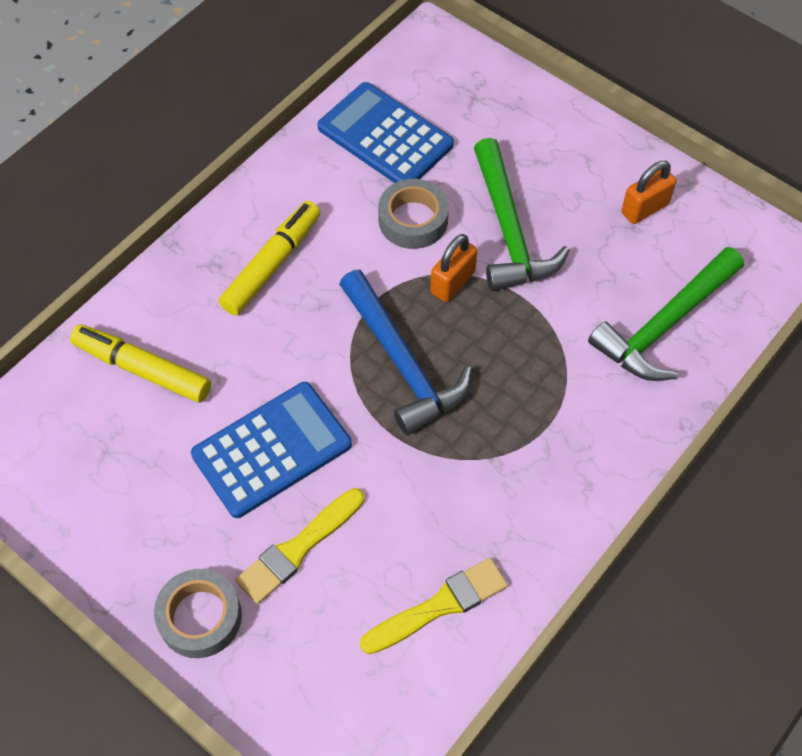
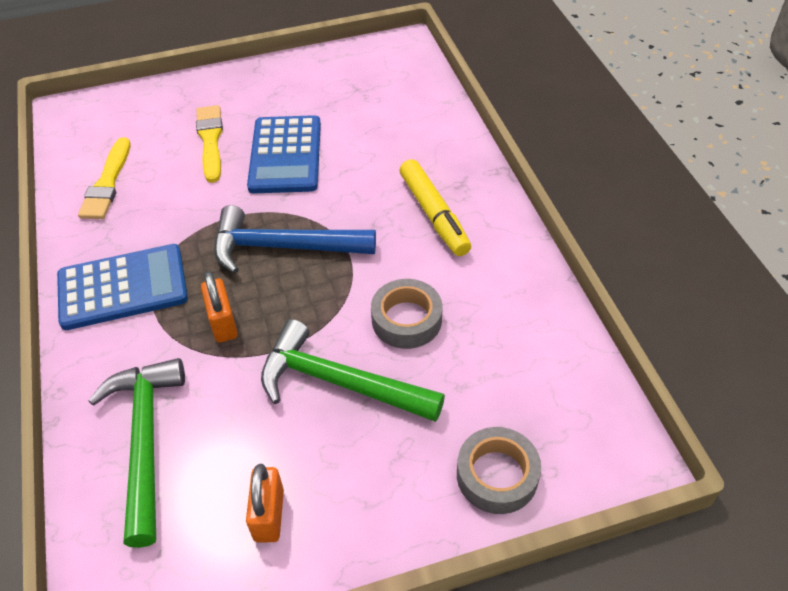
camera: 125 degrees right, 10 degrees down
yellow marker [70,325,211,403] -> none
grey tape [154,569,242,658] -> grey tape moved to [457,427,541,514]
blue calculator [318,82,454,183] -> blue calculator moved to [57,244,188,330]
orange padlock [431,234,477,302] -> orange padlock moved to [201,271,238,343]

